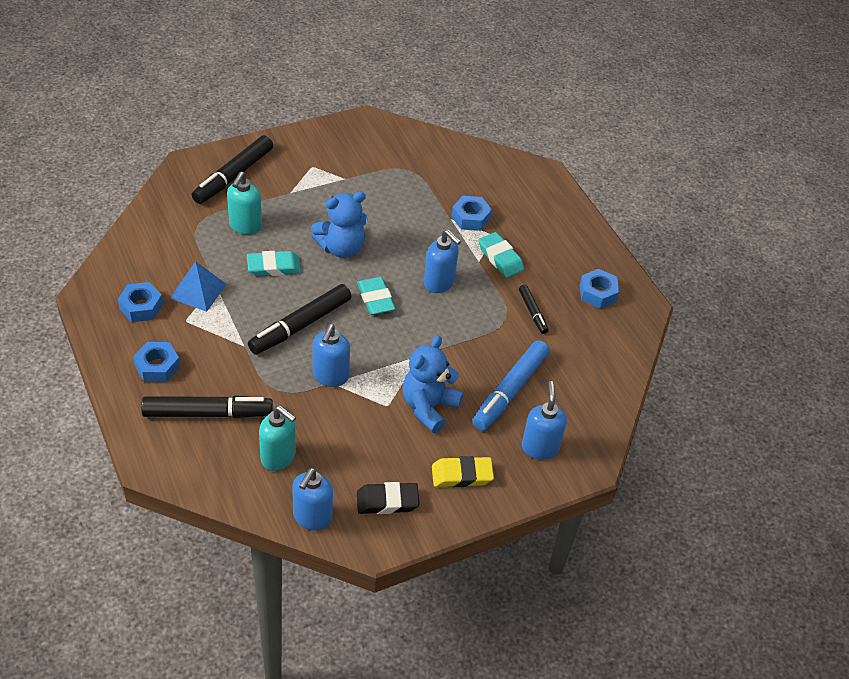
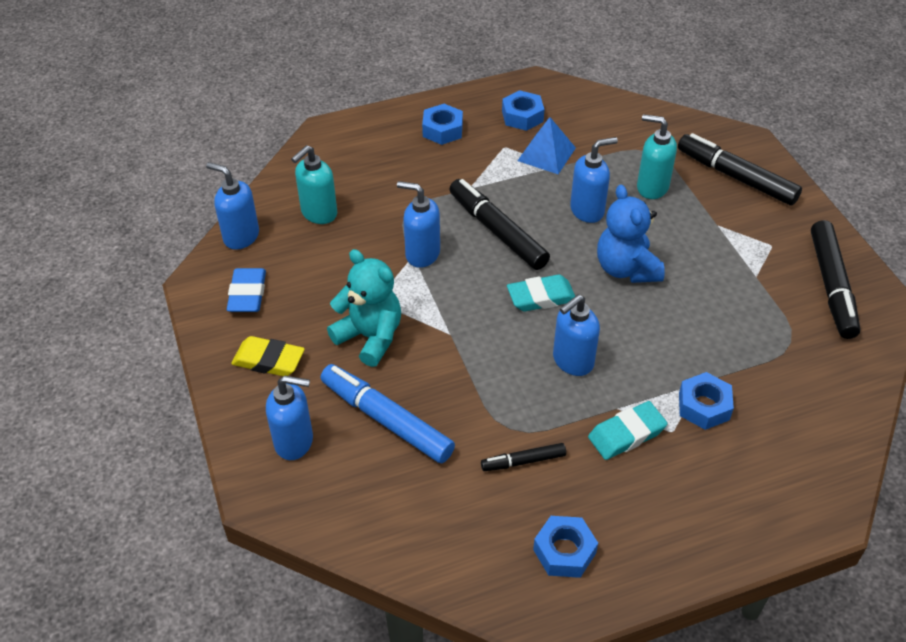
camera: 100 degrees right, 0 degrees up
black marker [141,396,273,418] -> black marker moved to [811,220,860,339]
turquoise eraser [247,251,301,276] -> blue soap dispenser [570,137,618,223]
black eraser [357,482,419,514] -> blue eraser [227,268,266,312]
blue teddy bear [402,336,463,433] -> turquoise teddy bear [327,249,401,367]
yellow eraser [432,456,494,487] -> yellow eraser turned 75 degrees counterclockwise [231,336,305,376]

